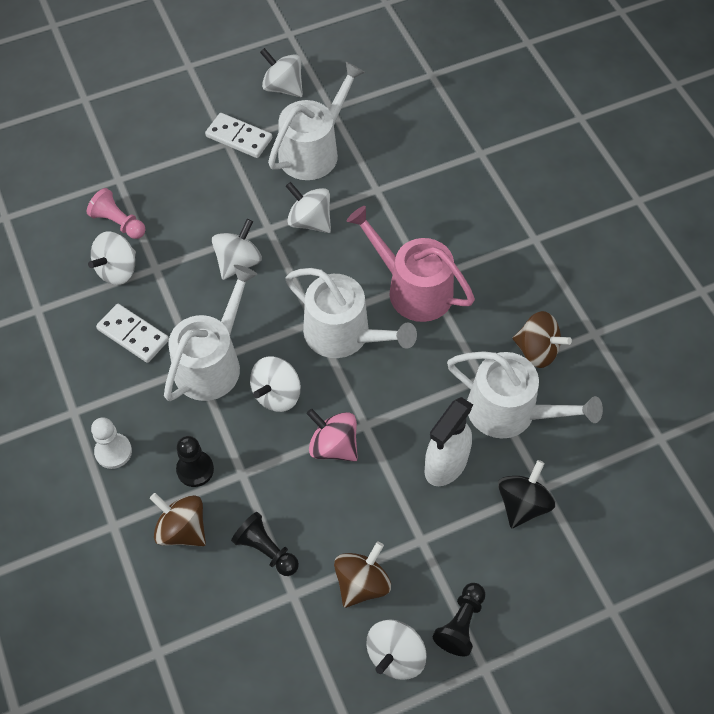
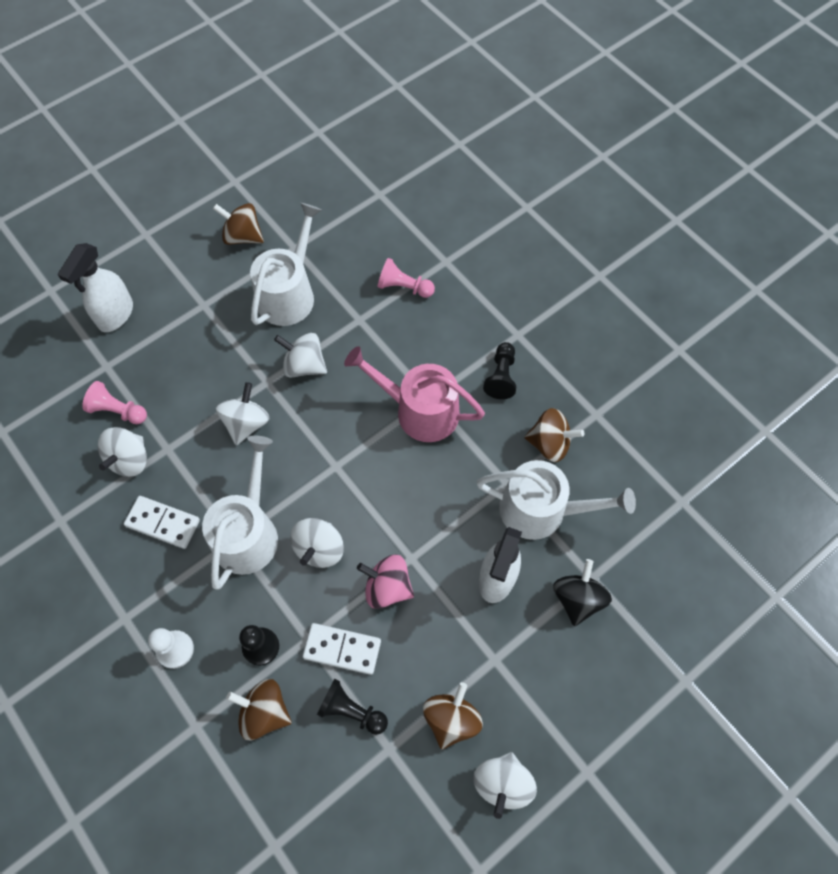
camera: 15 degrees left, 5 degrees up
white domino [205,113,272,158] -> white domino moved to [303,623,381,675]
white spinning top [260,48,303,97] -> brown spinning top [213,203,264,245]
white watering can [285,268,417,358] -> none
black pawn [433,583,485,656] -> black pawn moved to [483,342,516,399]
none -> white spray bottle [58,243,133,332]
none -> pink pawn [378,258,435,298]

